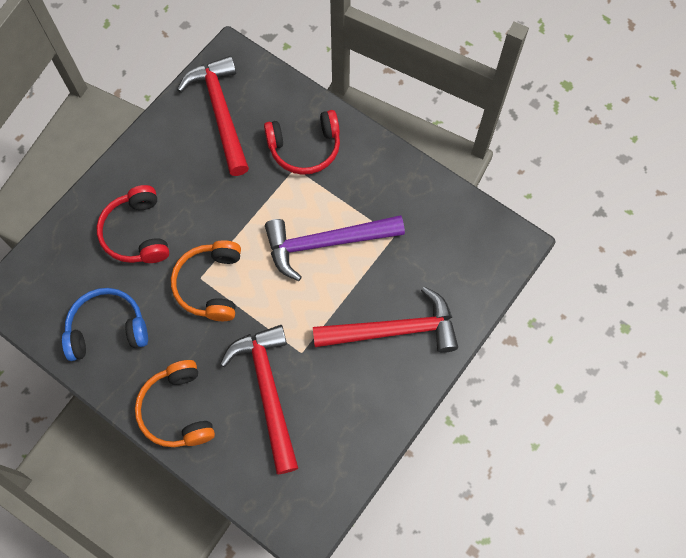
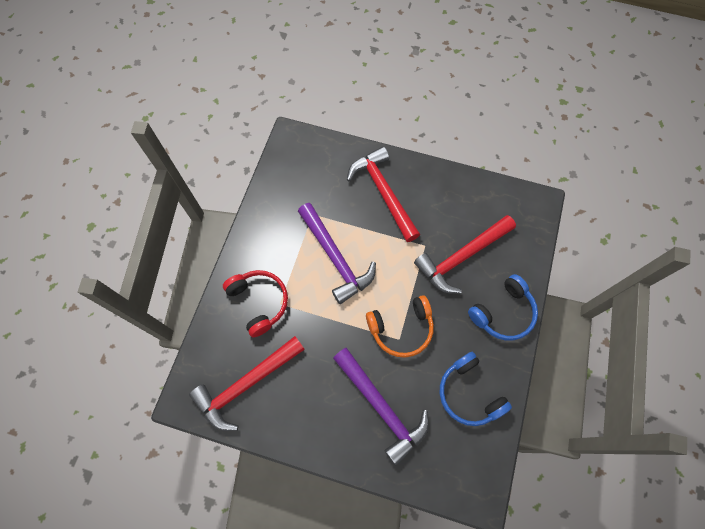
camera: 110 degrees left, 0 degrees up
red headphones [97,185,169,263] -> purple hammer [333,348,429,465]
orange headphones [135,360,215,447] -> blue headphones [468,274,538,340]

